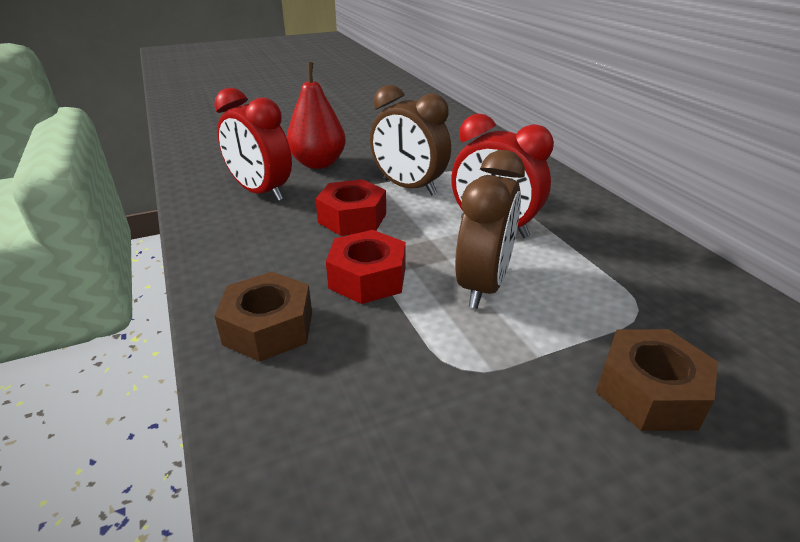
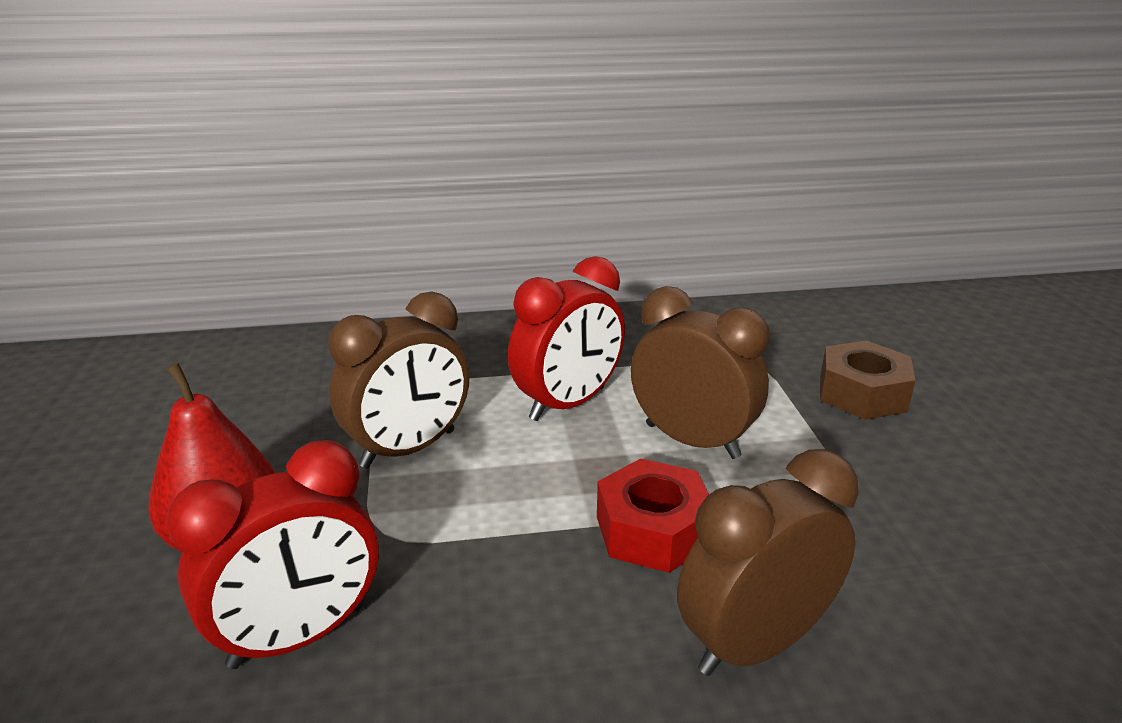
camera: 75 degrees left, 5 degrees down
brown nut [214,272,312,362] -> brown clock [677,449,859,676]
red nut [315,179,386,236] -> none

